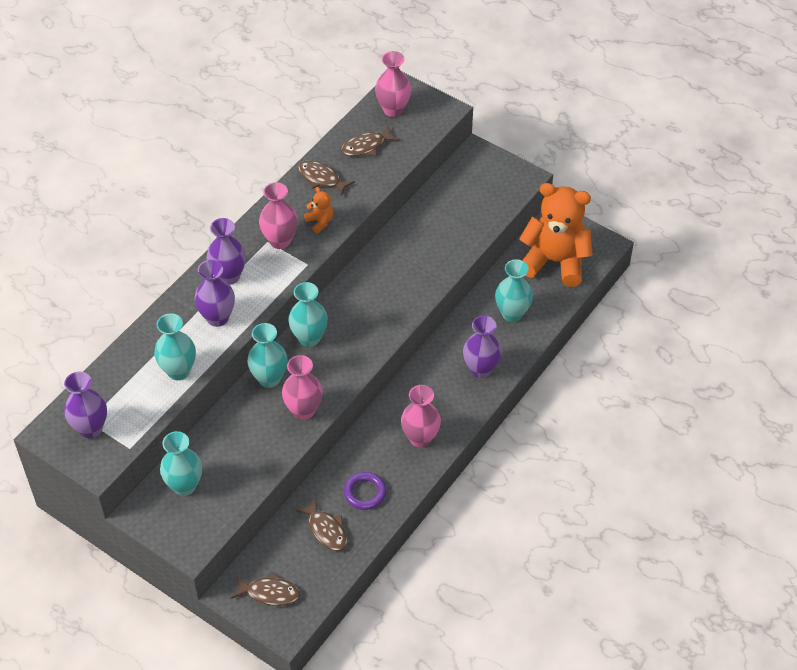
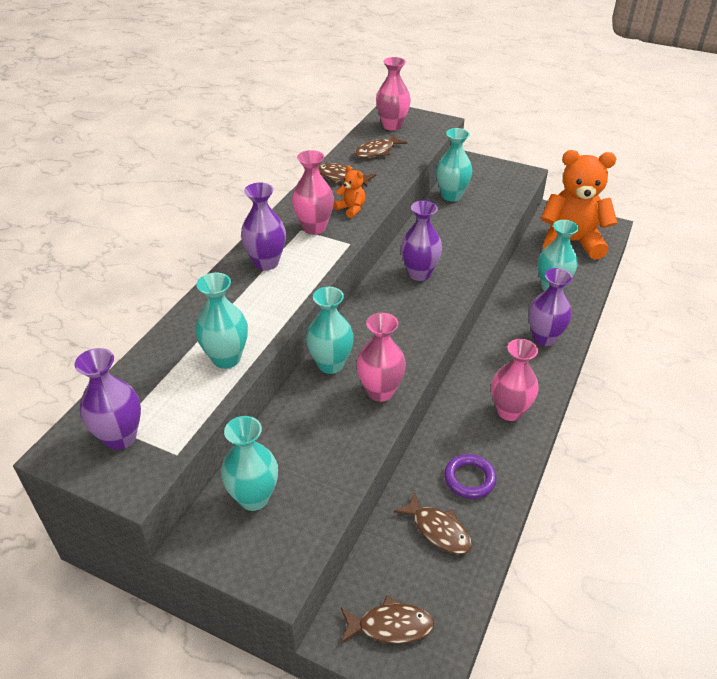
camera: 10 degrees left, 10 degrees down
purple vase [194,260,235,327] -> purple vase moved to [401,200,442,281]
turquoise vase [288,282,328,347] -> turquoise vase moved to [436,128,472,202]

